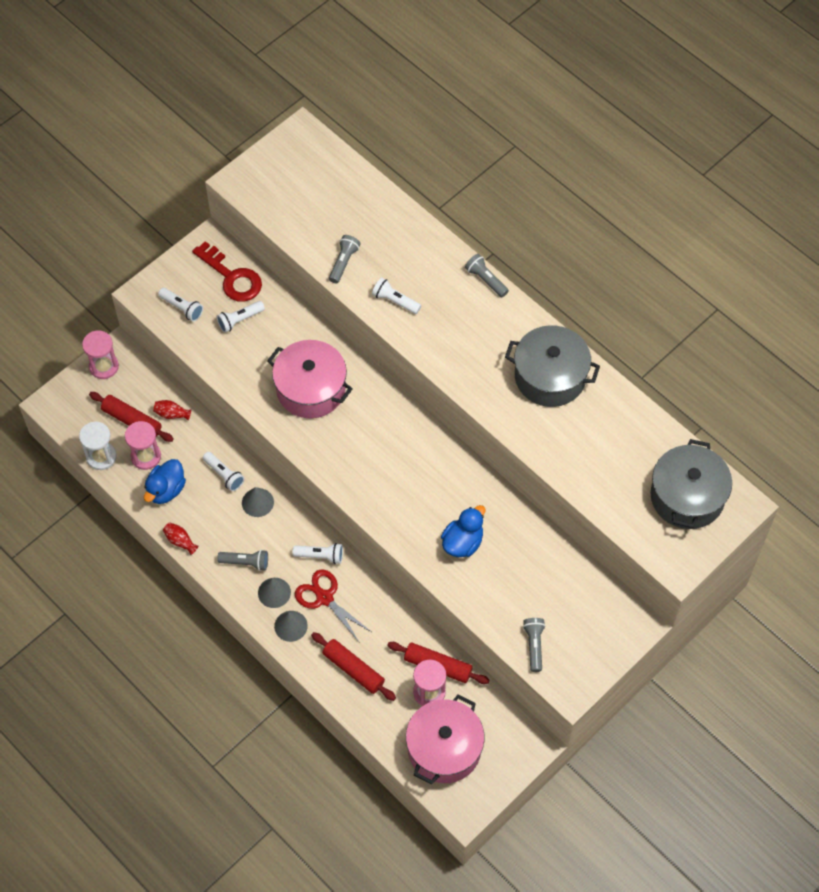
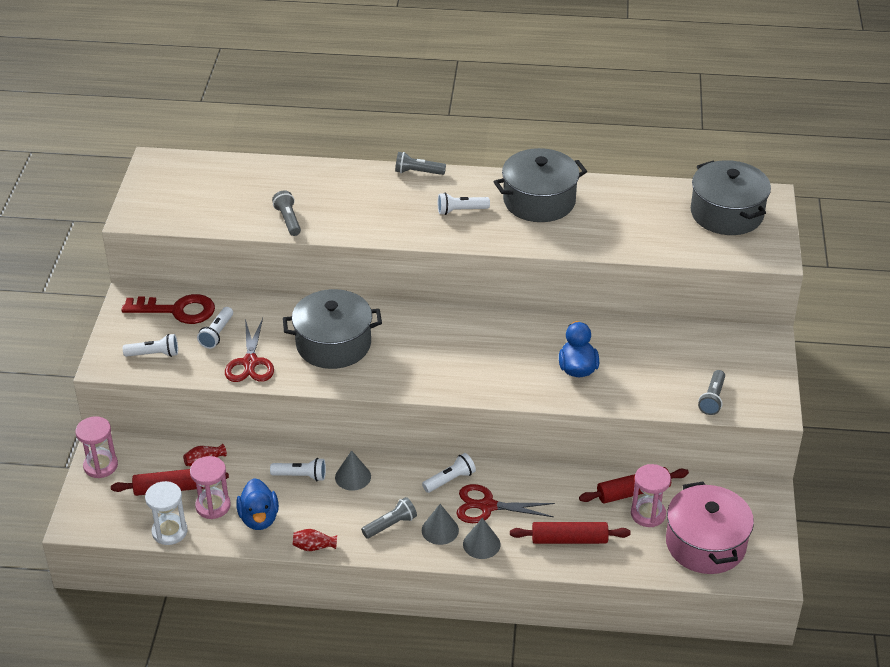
camera: 40 degrees left, 20 degrees down
pink pot [267,340,352,418] -> grey pot [283,289,382,369]
white flashlight [372,277,421,314] -> white flashlight moved to [438,193,490,215]
grey flashlight [523,618,545,672] -> grey flashlight turned 120 degrees counterclockwise [698,370,725,415]
none -> red scissors [225,318,274,382]

